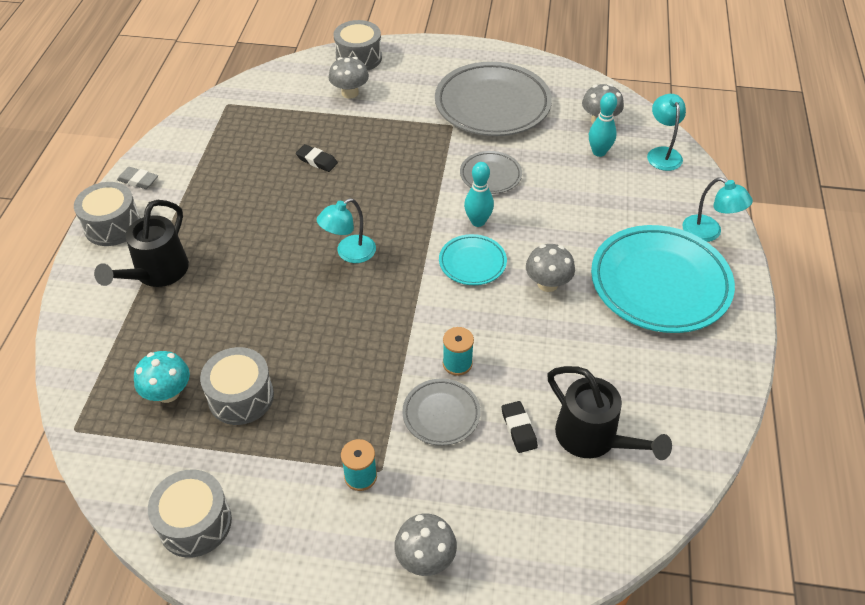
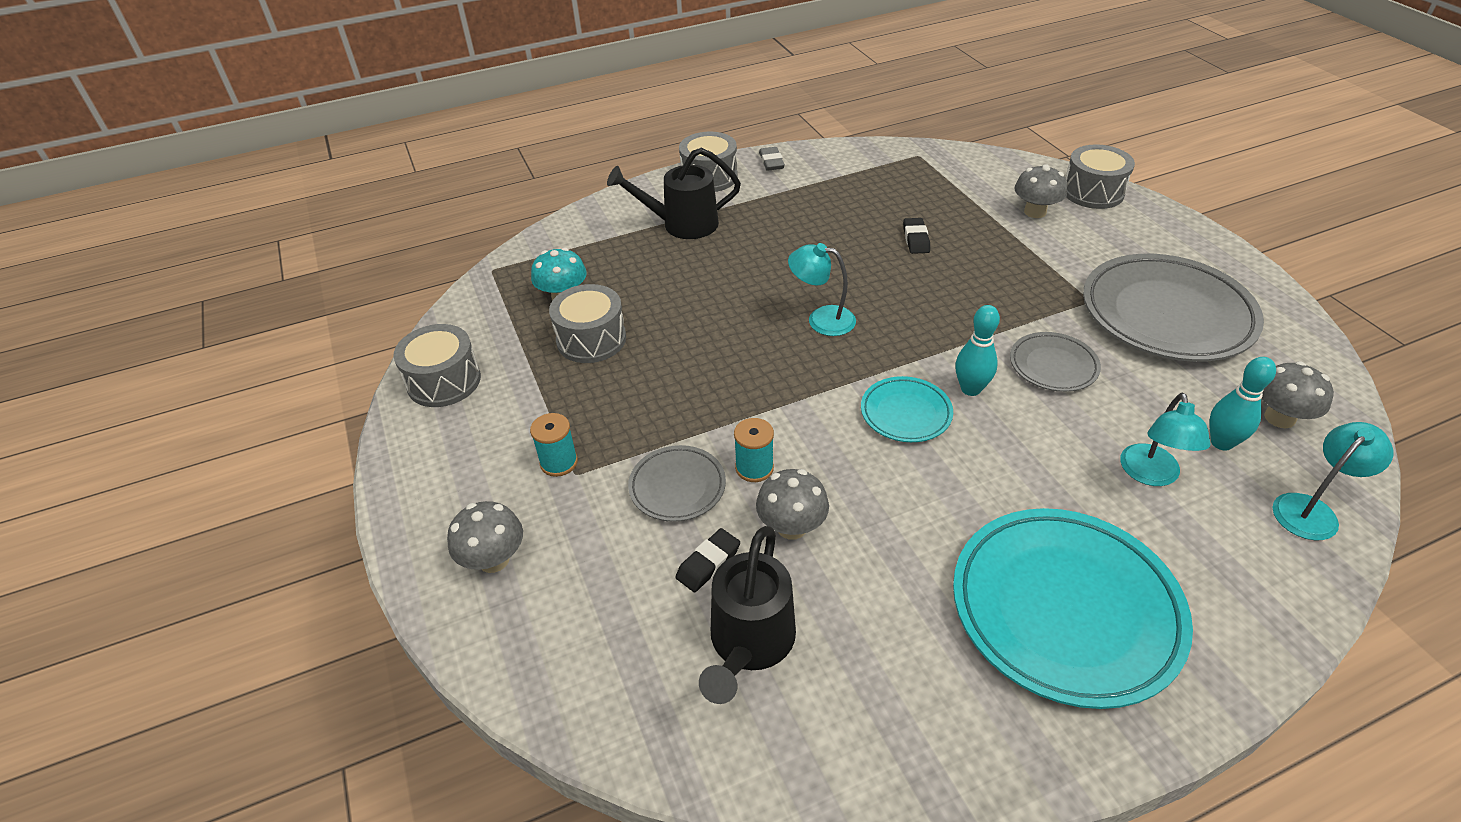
camera: 60 degrees right, 5 degrees down
grey mushroom [526,244,575,292] -> grey mushroom moved to [756,469,829,540]
turquoise lamp [682,177,753,242] -> turquoise lamp moved to [1120,393,1211,486]

